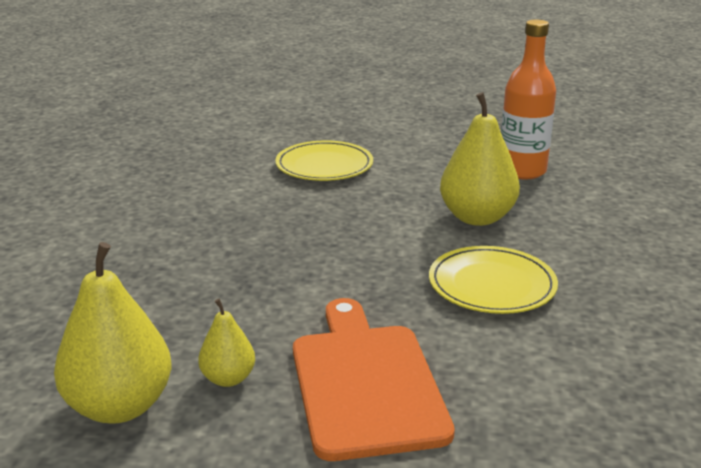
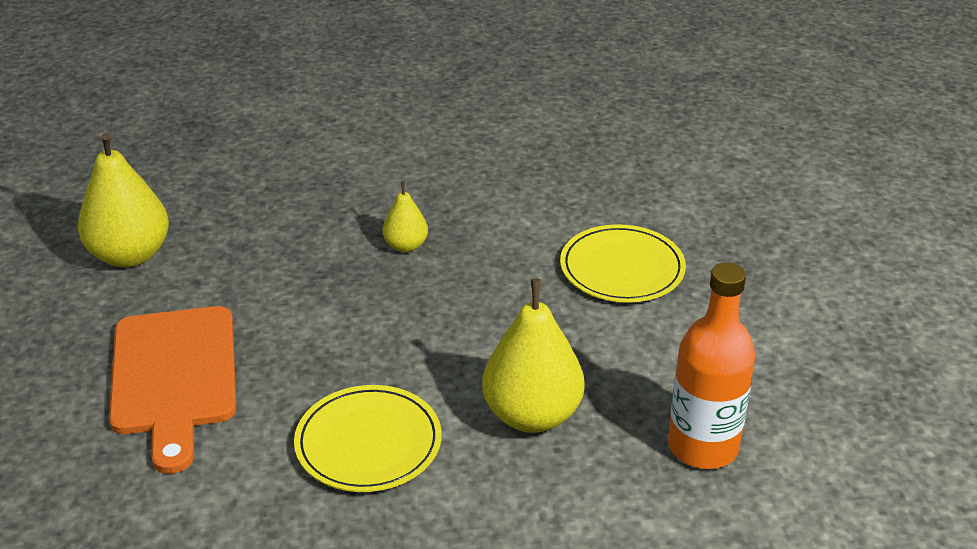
camera: 75 degrees right, 10 degrees up
yellow pear [198,299,255,387] -> yellow pear moved to [383,181,428,252]
orange cutting board [293,298,455,461] -> orange cutting board turned 105 degrees clockwise [109,306,236,474]

